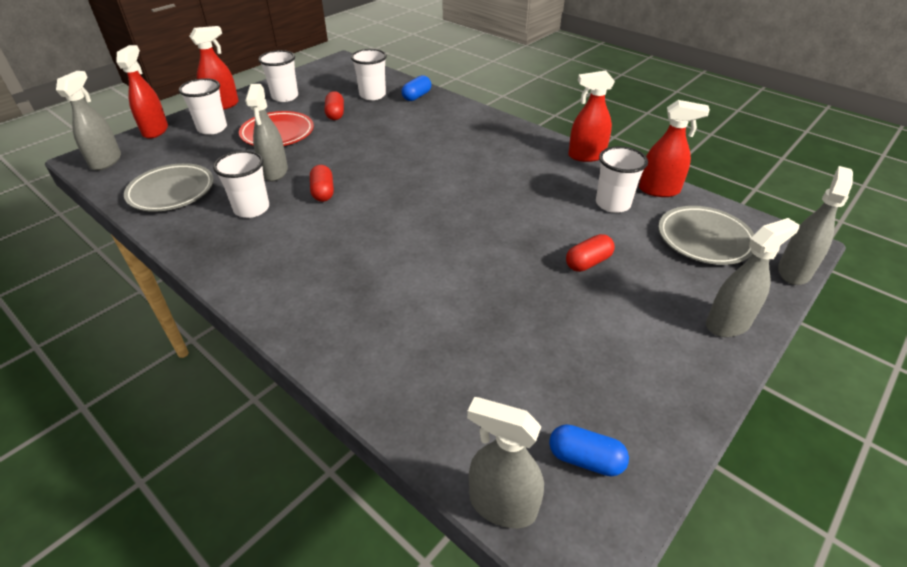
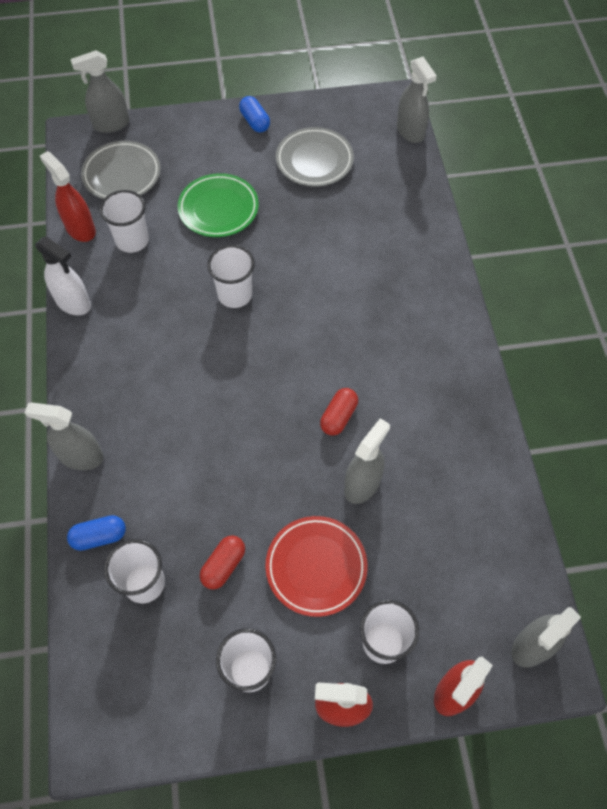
camera: 140 degrees left, 20 degrees up
grey plate [124,163,214,212] -> grey plate moved to [276,127,354,187]
white cup [213,151,269,218] -> white cup moved to [207,245,255,308]
blue capsule [549,424,629,476] -> blue capsule moved to [239,96,270,133]
red capsule [566,234,615,272] -> green plate [178,173,259,237]
red spray bottle [568,71,615,162] -> white spray bottle [35,236,91,315]
grey spray bottle [706,218,799,337] -> grey spray bottle moved to [25,402,104,470]

